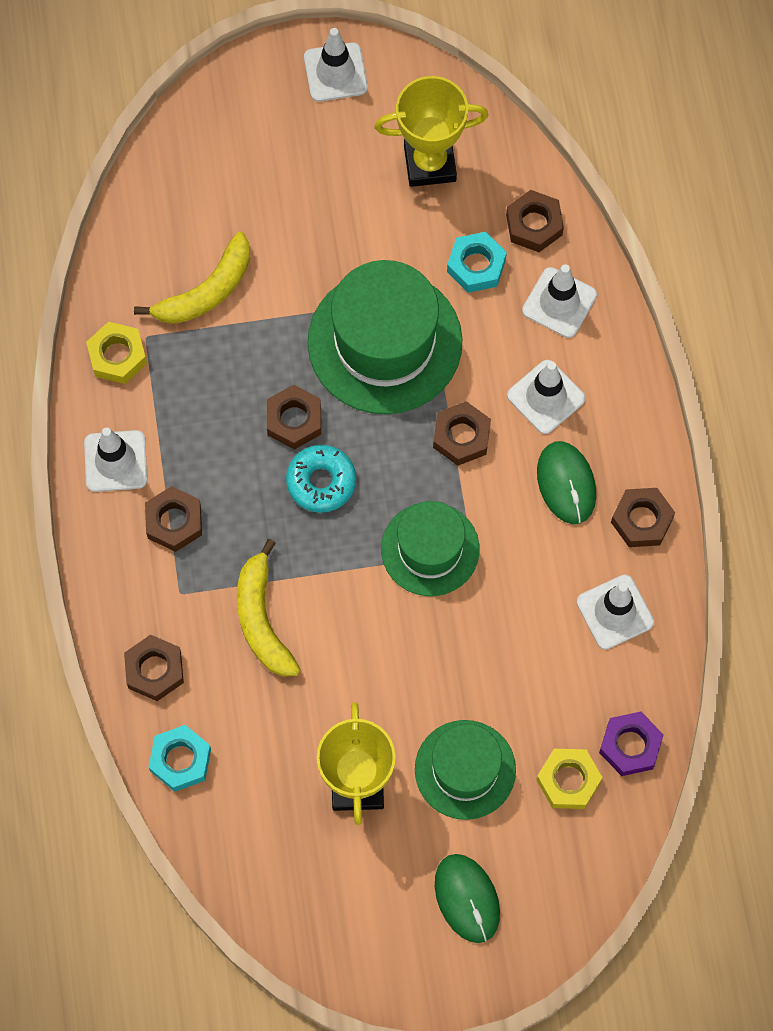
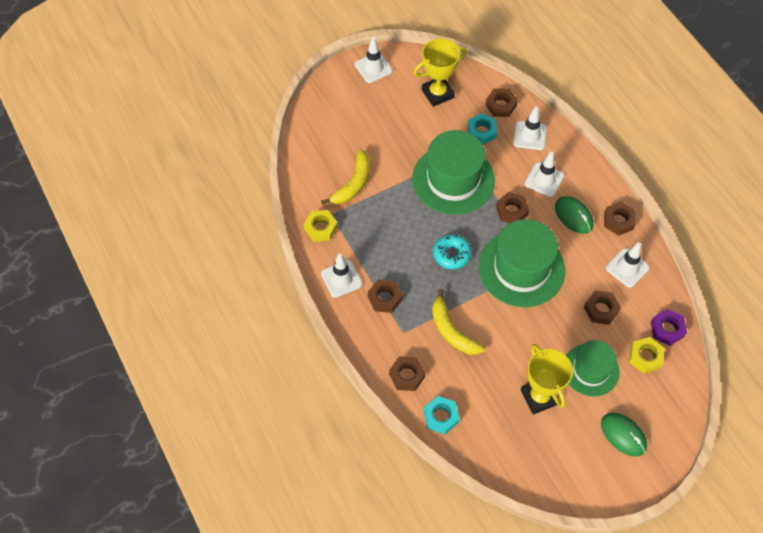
camera: 20 degrees left, 10 degrees down
brown nut [267,385,321,450] -> brown nut moved to [584,290,621,325]
green hat [381,501,480,596] -> green hat [479,219,565,307], size x1.61

